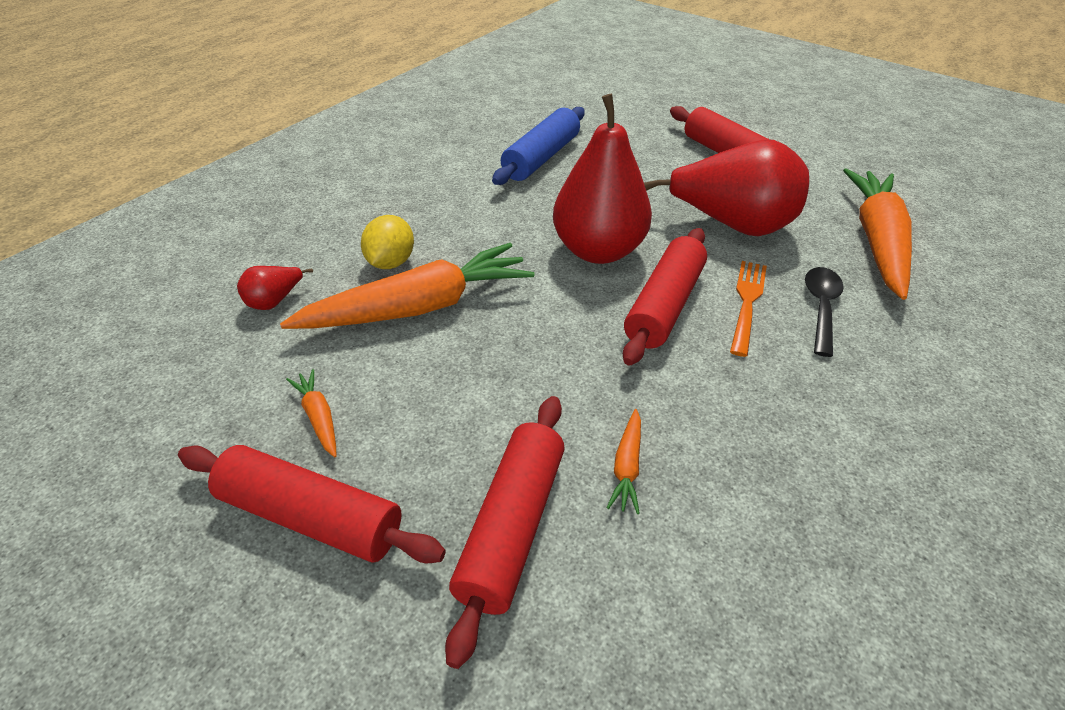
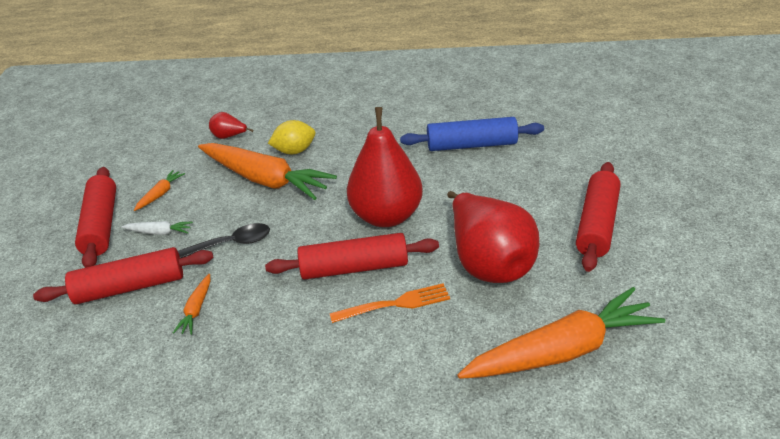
camera: 60 degrees right, 5 degrees down
orange carrot [607,409,641,514] -> orange carrot turned 60 degrees counterclockwise [173,274,211,335]
black spoon [805,267,844,357] -> black spoon moved to [178,223,270,258]
none -> white carrot [121,221,193,235]

